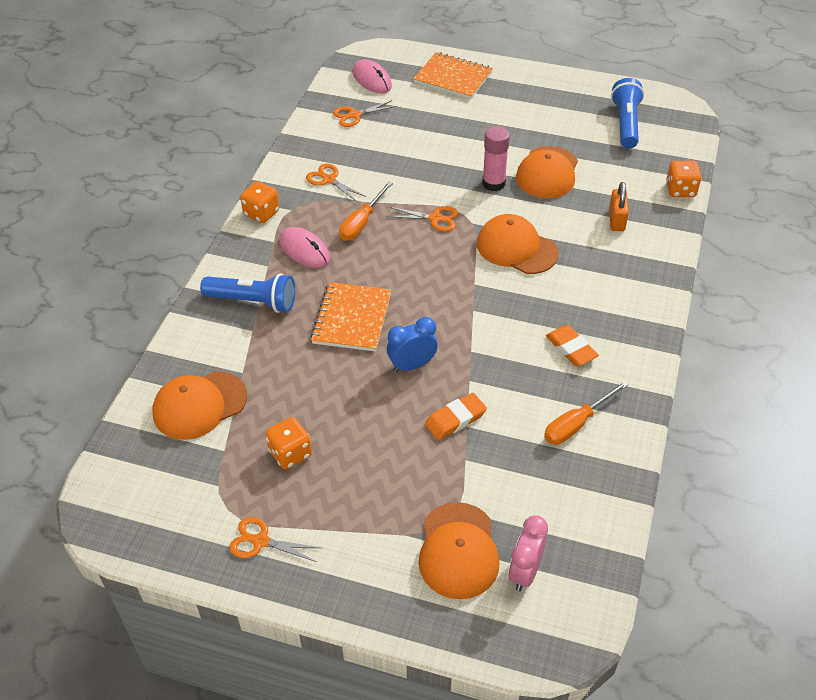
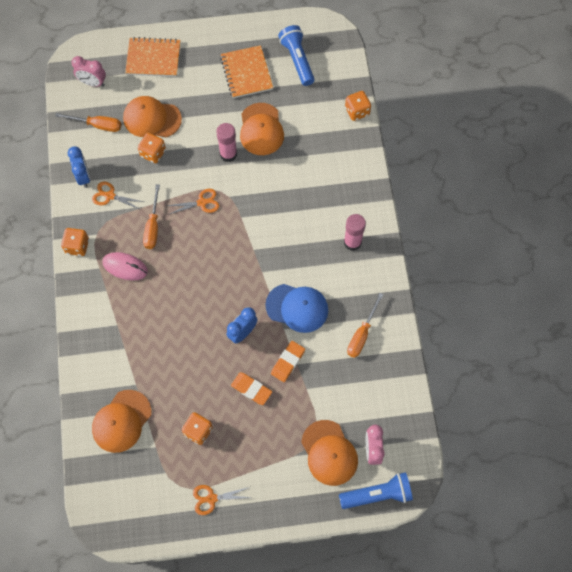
camera: 25 degrees left, 20 degrees up
blue flashlight [200,273,295,313] -> blue flashlight moved to [339,472,413,509]
orange notebook [311,282,391,352] -> orange notebook moved to [220,45,273,98]
orange scissors [333,100,397,127] -> orange screwdriver [55,113,121,132]
pink mouse [353,59,392,93] -> pink clock [71,56,106,87]
orange cap [477,214,559,274] -> orange cap moved to [123,96,182,138]
orange eraser [546,325,599,366] -> orange eraser moved to [231,372,272,405]
orange padlock [609,182,629,231] -> none
none -> blue clock [68,146,90,188]
none -> orange dice [138,133,166,163]
none -> blue cap [265,284,328,333]
none -> pink glue stick [344,214,366,251]

